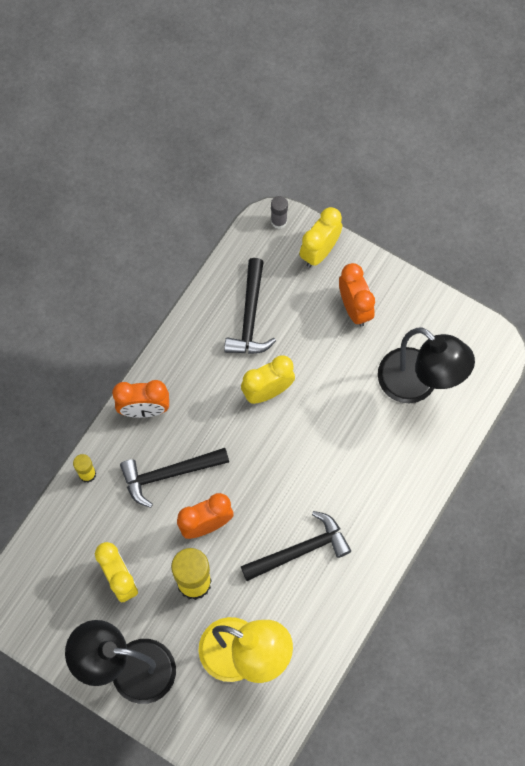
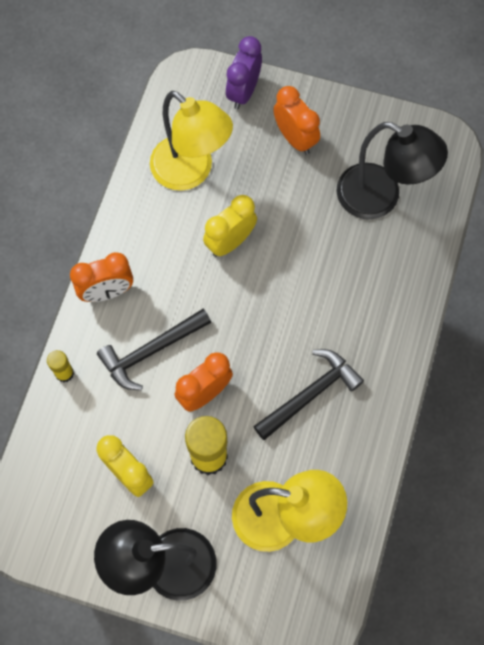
camera: 15 degrees left, 0 degrees up
black hammer [224,258,276,354] -> yellow lamp [150,91,233,191]
grey glue stick [271,196,288,229] -> none
yellow clock [299,207,342,267] -> purple clock [226,36,262,109]

